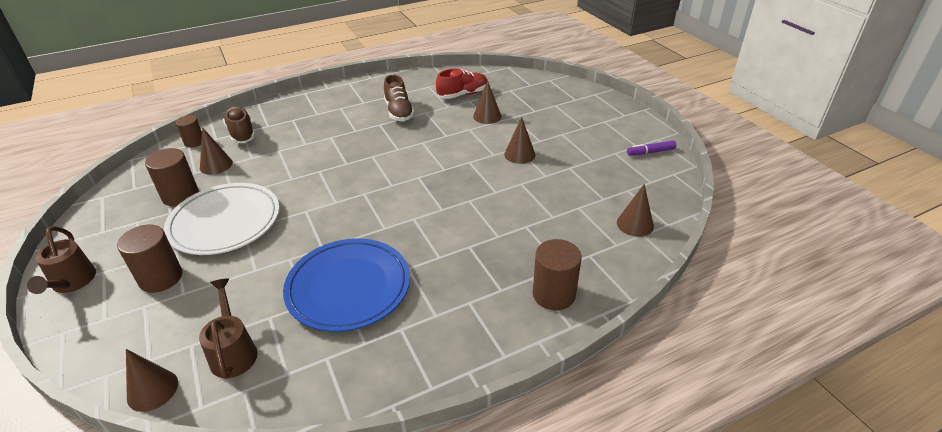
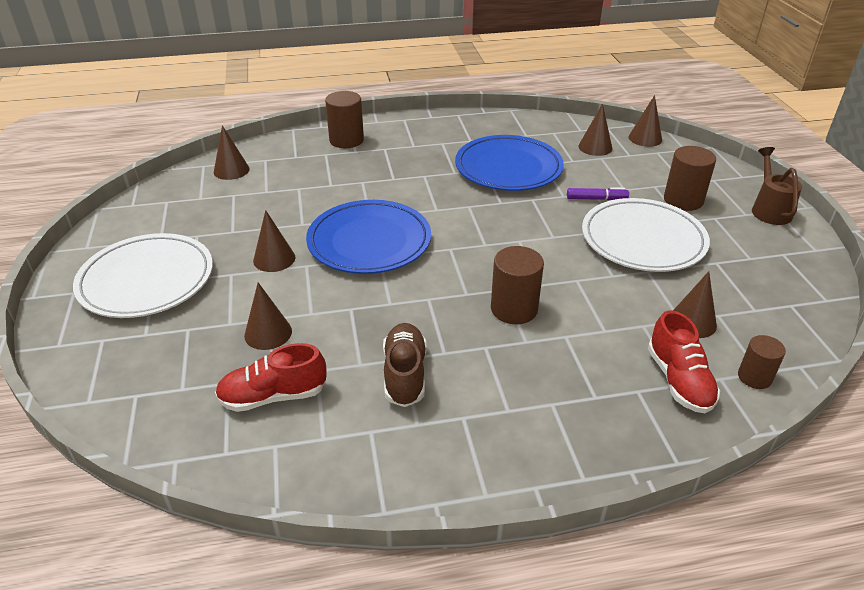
camera: 165 degrees left, 0 degrees up
brown cylinder [145,148,199,206] -> brown cylinder moved to [491,246,544,324]
brown watering can [199,278,258,379] -> brown cone [578,103,612,156]
brown shoe [223,106,255,143] -> red shoe [648,310,720,413]
purple marker [627,140,676,156] -> purple marker moved to [567,187,629,200]
none -> white plate [73,233,213,318]
none -> blue plate [306,200,431,274]

